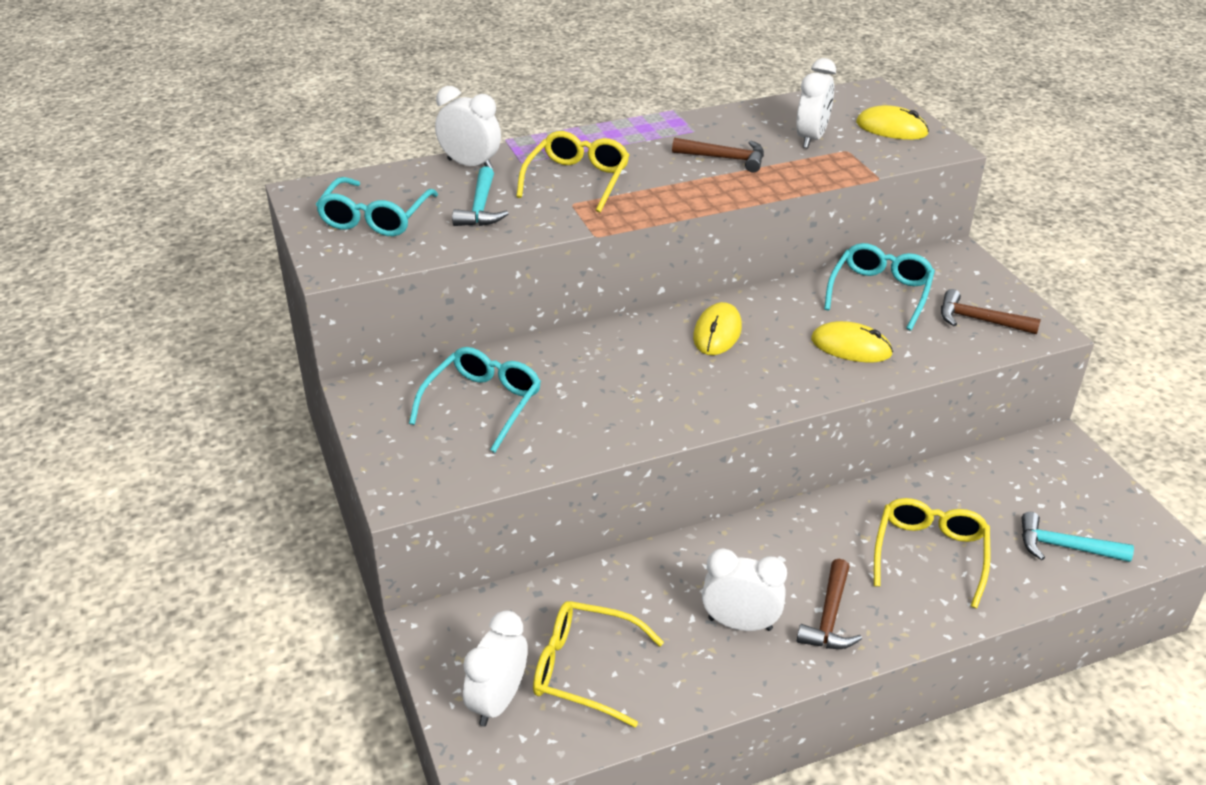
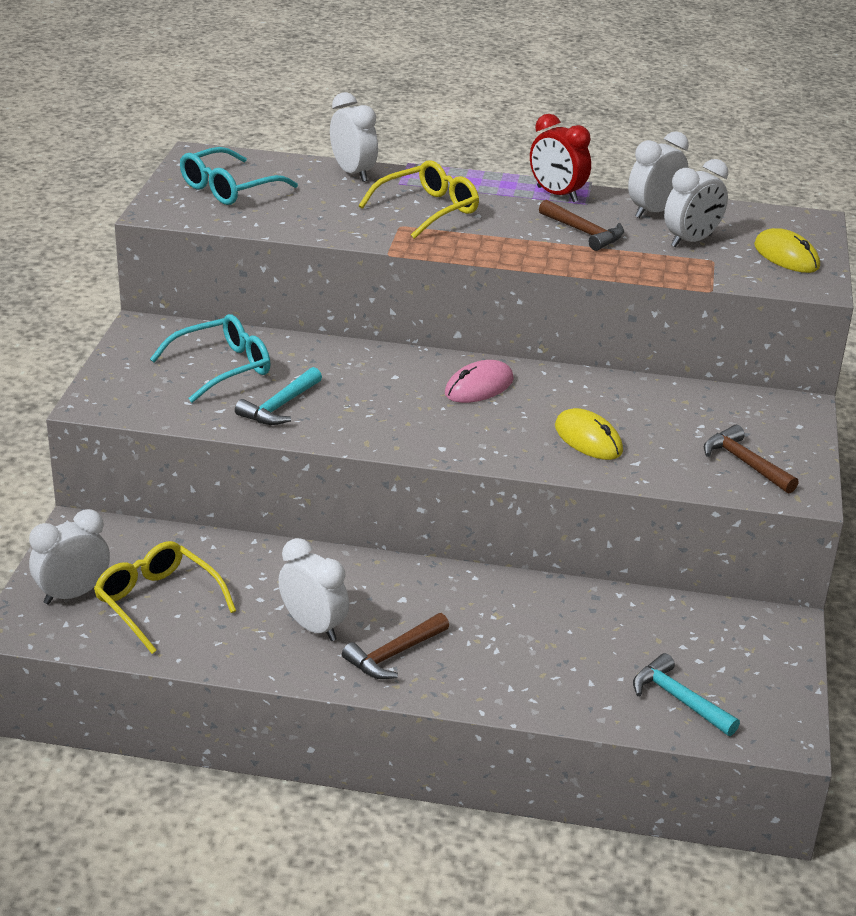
camera: 30 degrees right, 5 degrees down
turquoise hammer [452,167,509,226] -> turquoise hammer moved to [235,367,322,425]
yellow mouse [693,302,742,355] -> pink mouse [445,360,514,403]
turquoise glasses [824,243,935,331] -> none
yellow glasses [874,498,990,609] -> none
none -> red clock [530,114,591,202]
none -> white clock [628,131,689,218]

